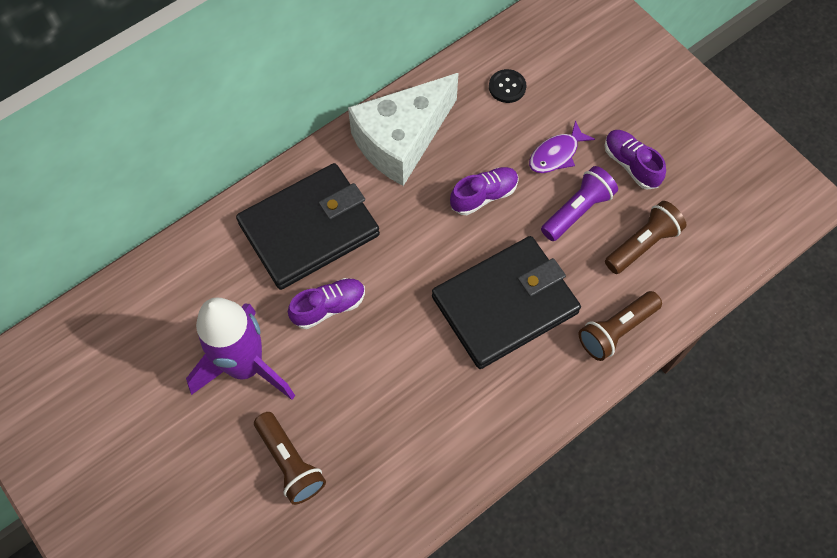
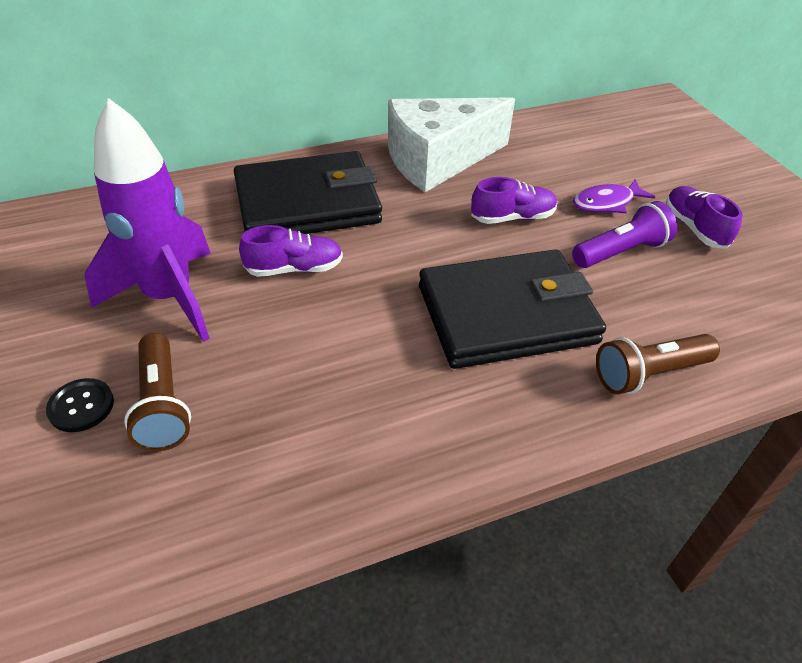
camera: 15 degrees right, 20 degrees down
black button [489,69,526,103] -> black button moved to [46,378,114,432]
brown flashlight [605,201,686,274] -> none

